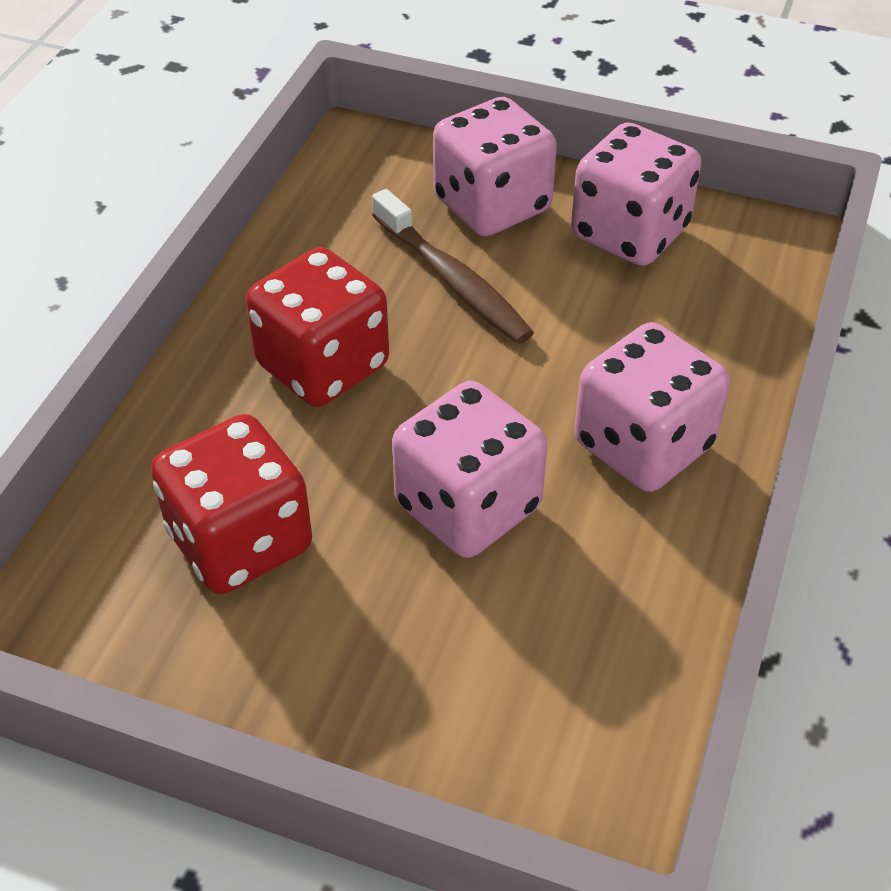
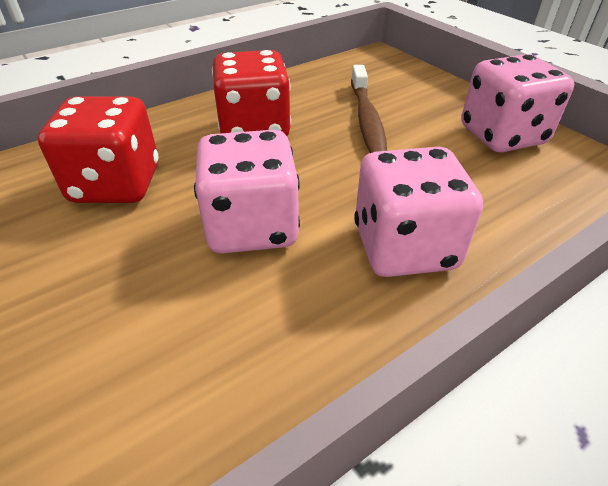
camera: 35 degrees right, 5 degrees down
pink dice [433,97,557,236] -> none

